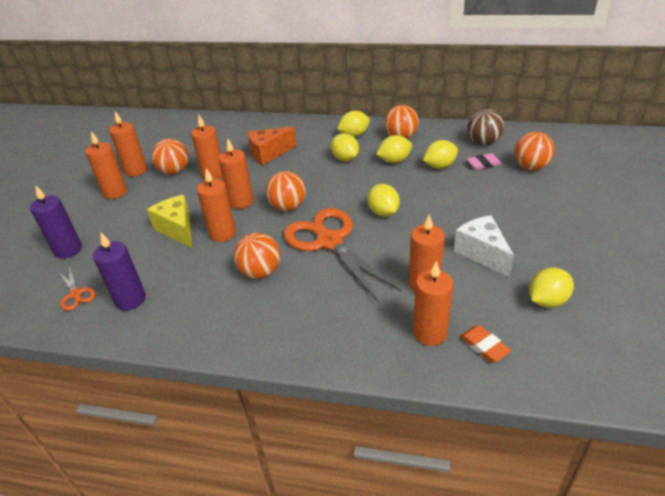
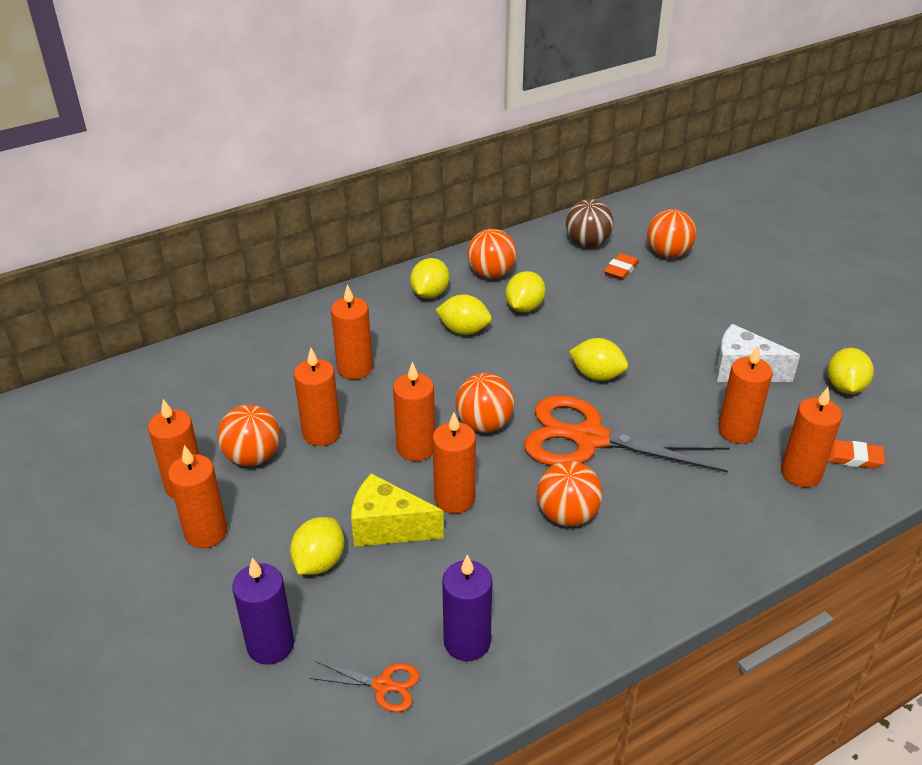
camera: 45 degrees left, 0 degrees up
orange cheese [248,127,297,165] -> orange candle [331,284,373,379]
yellow lemon [423,140,458,169] -> yellow lemon moved to [290,517,344,575]
pink eraser [467,153,502,170] -> orange eraser [604,253,639,280]

